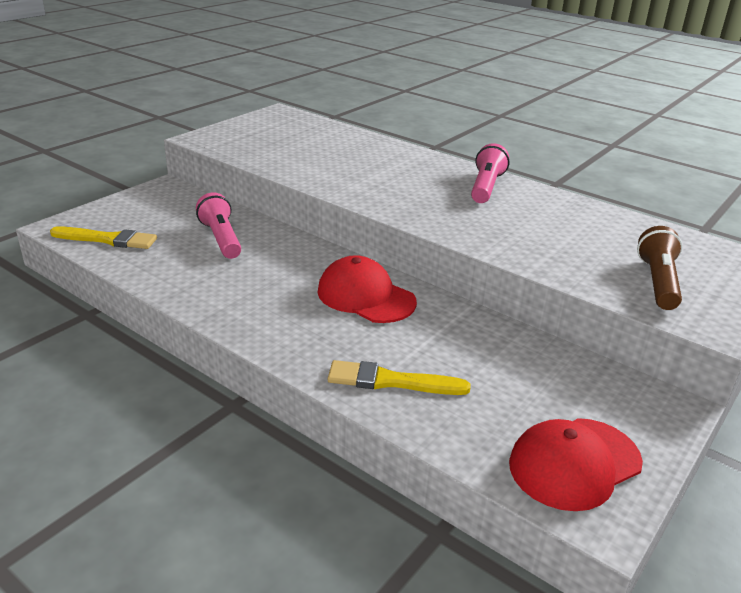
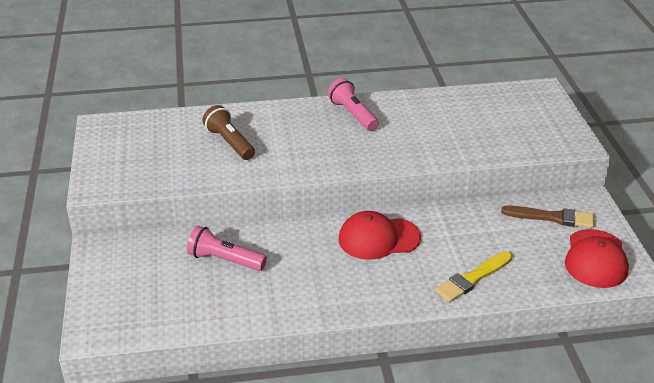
camera: 45 degrees left, 5 degrees up
yellow brush [50,227,157,249] -> none
brown flashlight [637,226,682,310] -> brown flashlight moved to [202,105,255,160]
none -> brown brush [501,206,594,228]

